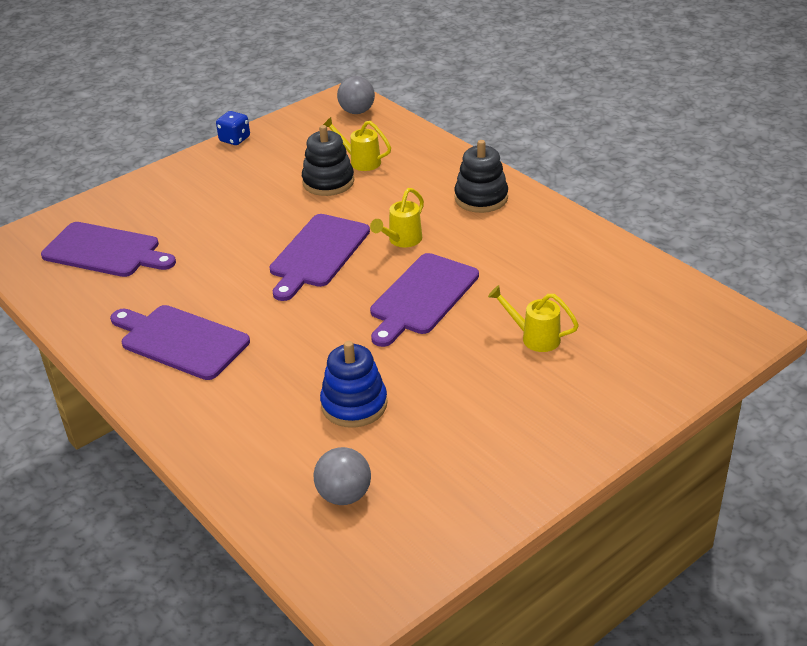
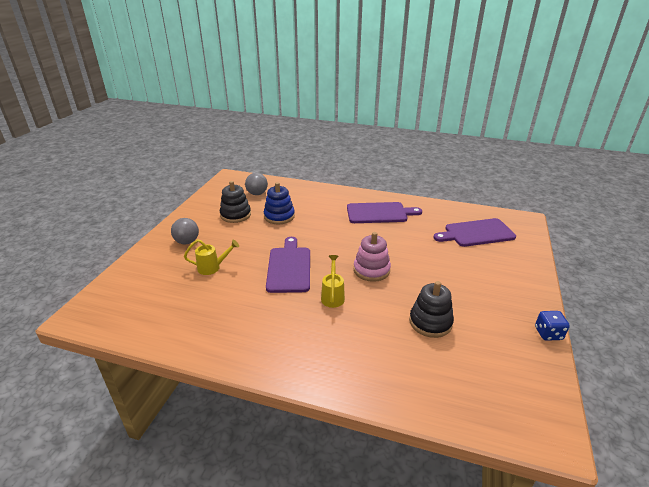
camera: 145 degrees right, 5 degrees down
purple cutting board [269,214,370,301] -> pink stacking toy [354,232,391,282]
yellow watering can [323,117,391,171] -> none
grey ball [337,76,375,114] -> grey ball moved to [171,218,199,244]
black stacking toy [454,140,508,213] -> black stacking toy moved to [220,181,251,223]

